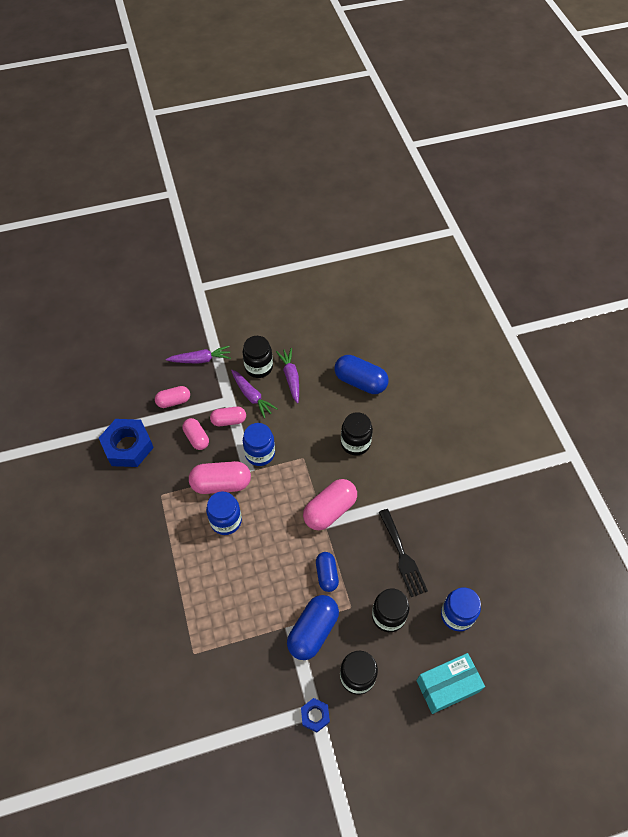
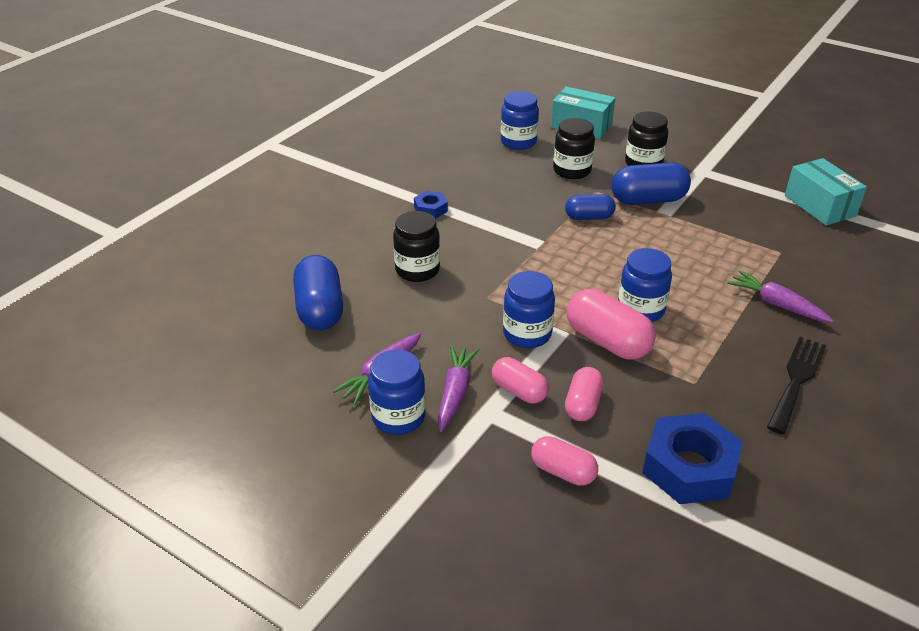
camera: 130 degrees left, 20 degrees down
purple carrot [166,346,231,364] -> purple carrot moved to [727,270,834,323]
black jar [243,336,273,378] -> blue jar [368,349,426,435]
blue nut [301,698,330,732] -> blue nut moved to [414,191,448,219]
pink capsule [303,479,357,530] -> none
blue capsule [316,552,339,592] -> blue capsule turned 45 degrees clockwise [565,194,616,220]
black fork [379,509,428,597] -> black fork moved to [767,337,827,434]
none -> turquoise box [785,158,867,226]

